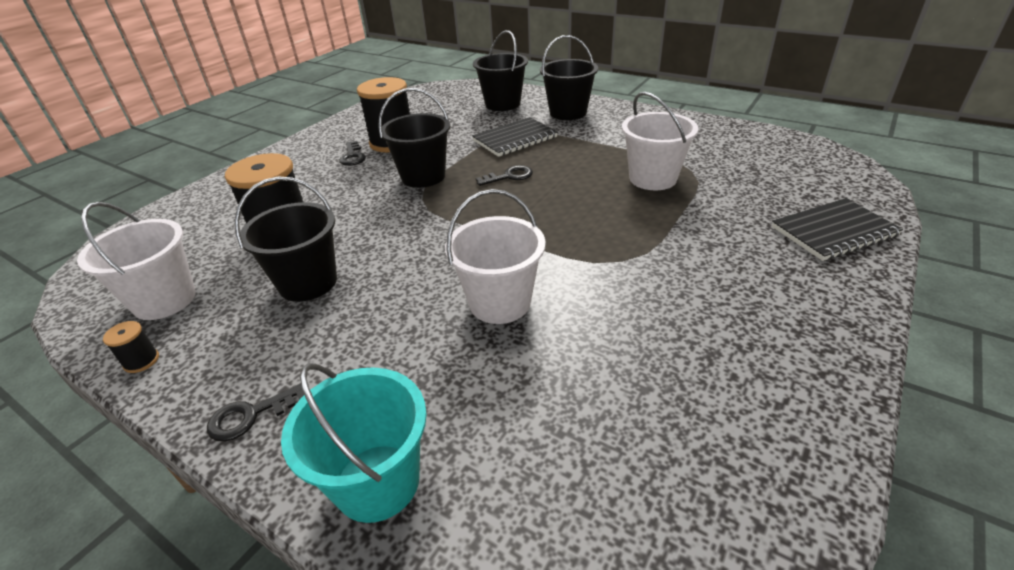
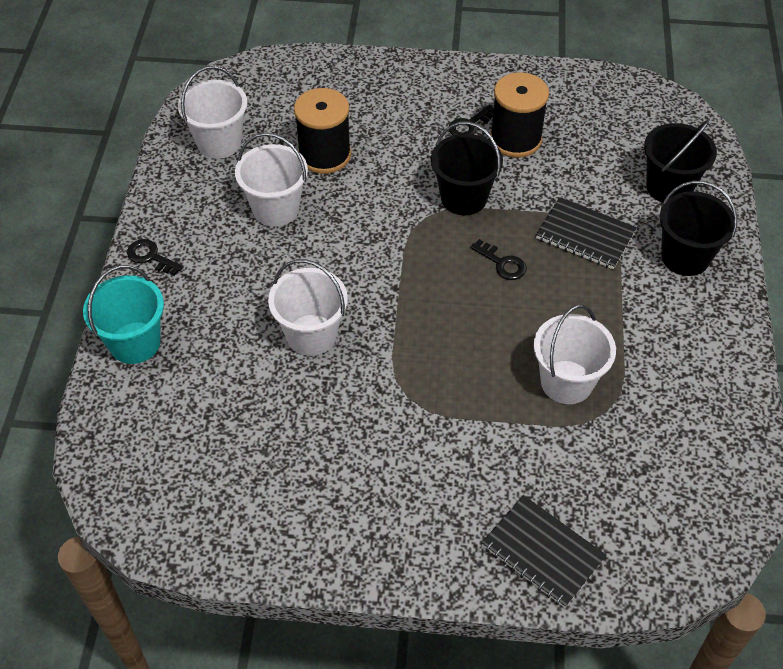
camera: 60 degrees right, 15 degrees up
black spool [103,321,159,373] -> none
black bucket [234,177,337,302] -> white bucket [235,132,308,226]

